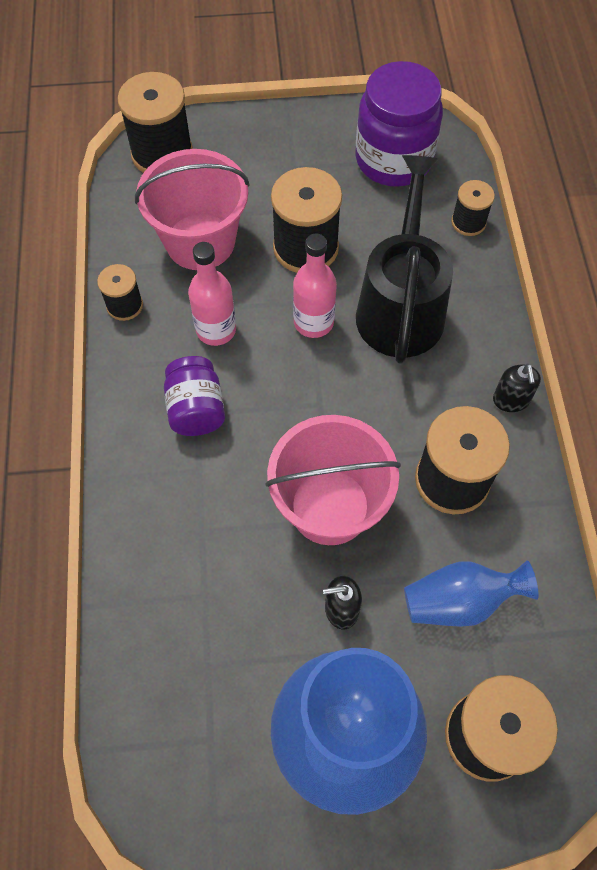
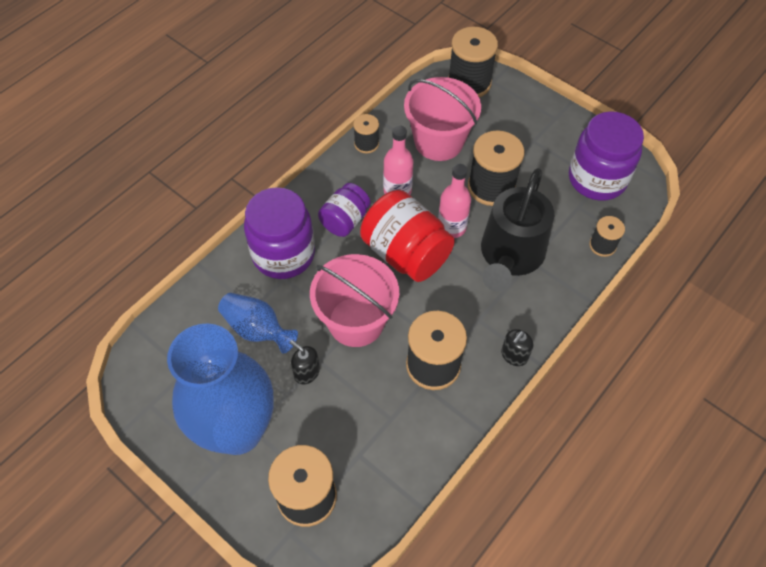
camera: 45 degrees right, 5 degrees down
black watering can [356,155,453,364] -> black watering can turned 150 degrees clockwise [481,168,554,292]
blue vase [404,560,539,627] -> blue vase moved to [218,293,298,354]
none -> purple jar [244,187,315,279]
none -> red jar [360,190,455,282]

